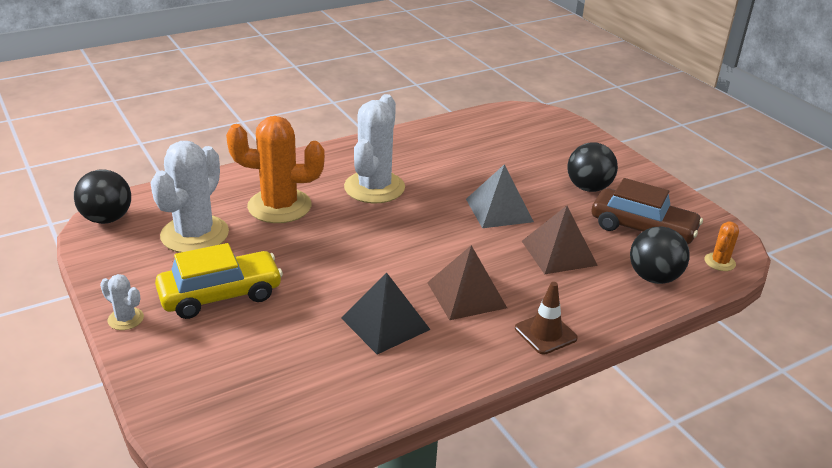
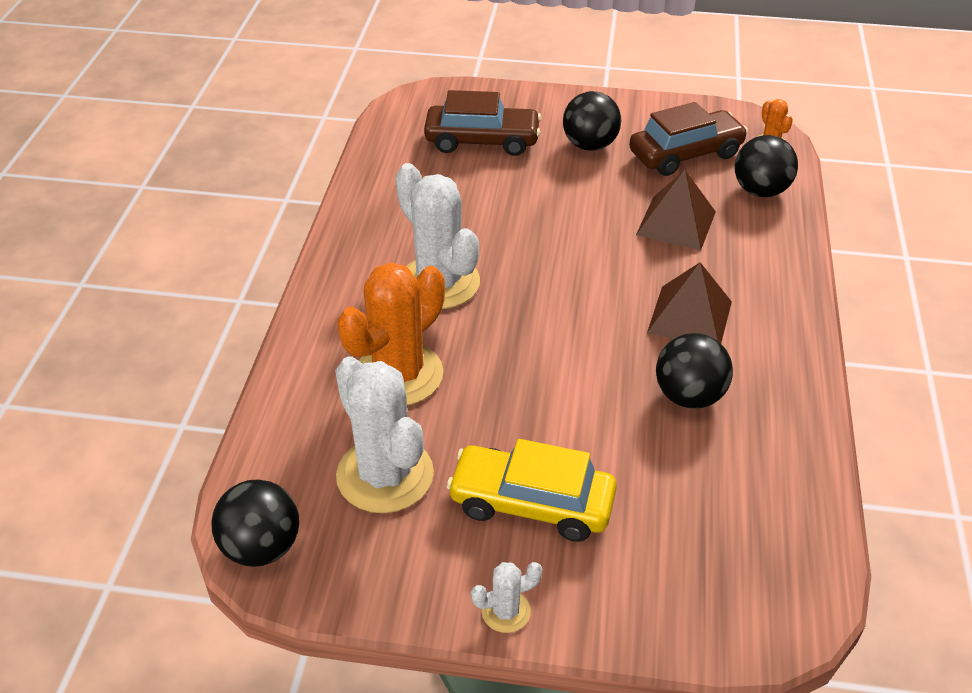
camera: 50 degrees left, 10 degrees up
yellow car [155,243,283,319] -> yellow car turned 90 degrees counterclockwise [447,439,617,542]
black pyramid [341,273,431,354] -> black ball [656,333,733,409]
grey pyramid [466,164,534,228] -> none
brown traffic cone [515,282,578,355] -> none
none -> brown car [424,90,541,156]

